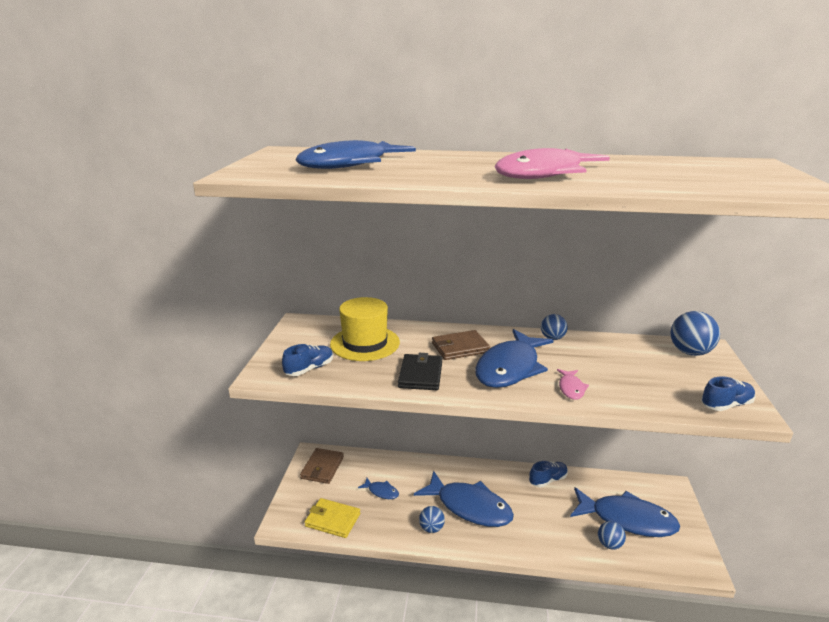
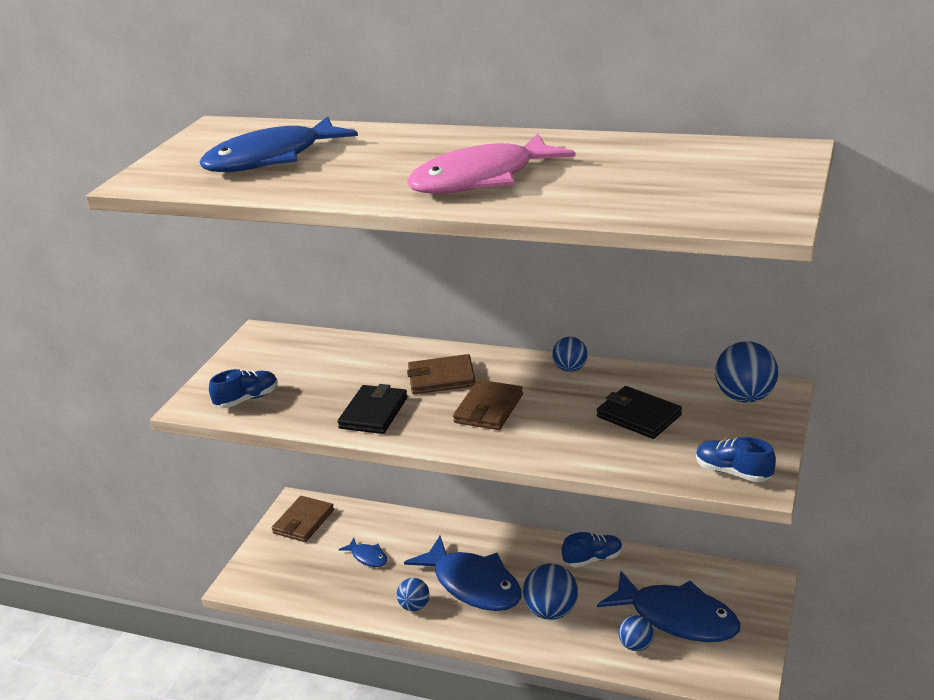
camera: 15 degrees right, 5 degrees up
yellow wallet [304,498,360,538] -> none
yellow hat [330,297,400,361] -> none
blue fish [475,329,554,388] -> brown wallet [453,380,523,430]
pink fish [557,369,589,400] -> none
blue shoe [701,376,756,411] -> blue shoe turned 135 degrees counterclockwise [696,437,776,482]
none -> blue ball [523,563,578,620]
none -> black wallet [597,386,682,439]

